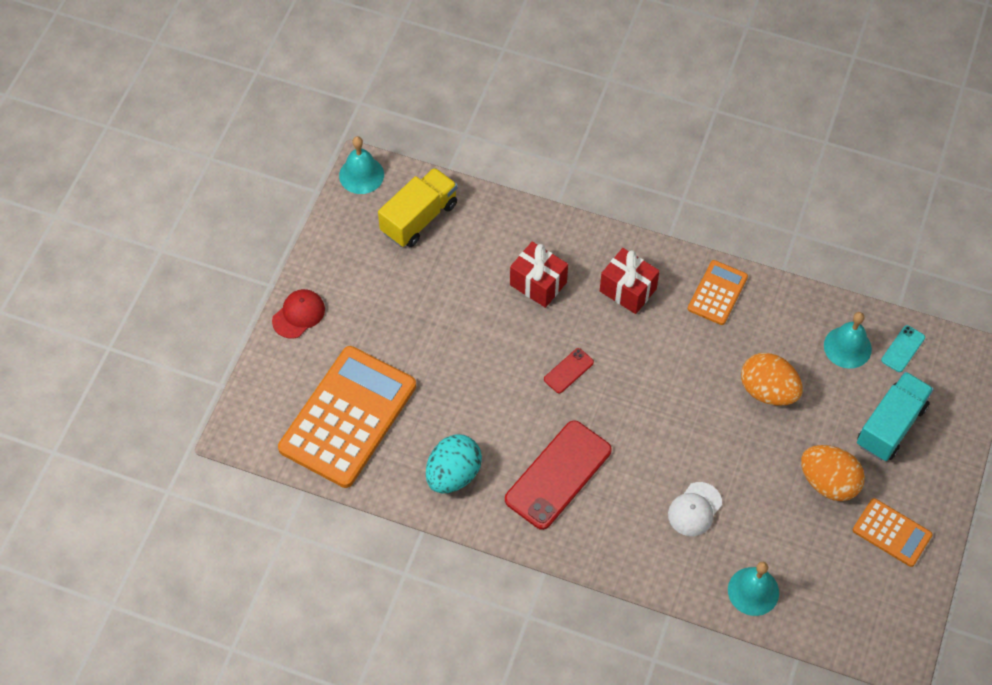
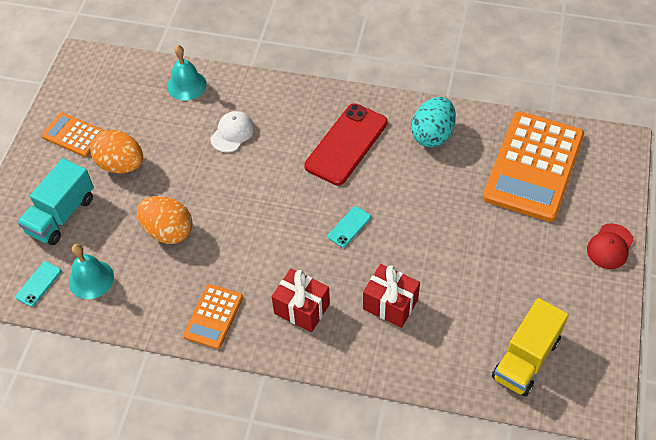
camera: 175 degrees right, 5 degrees down
turquoise bell [339,136,384,194] -> none
red phone [544,348,594,394] -> turquoise phone [328,206,371,247]

